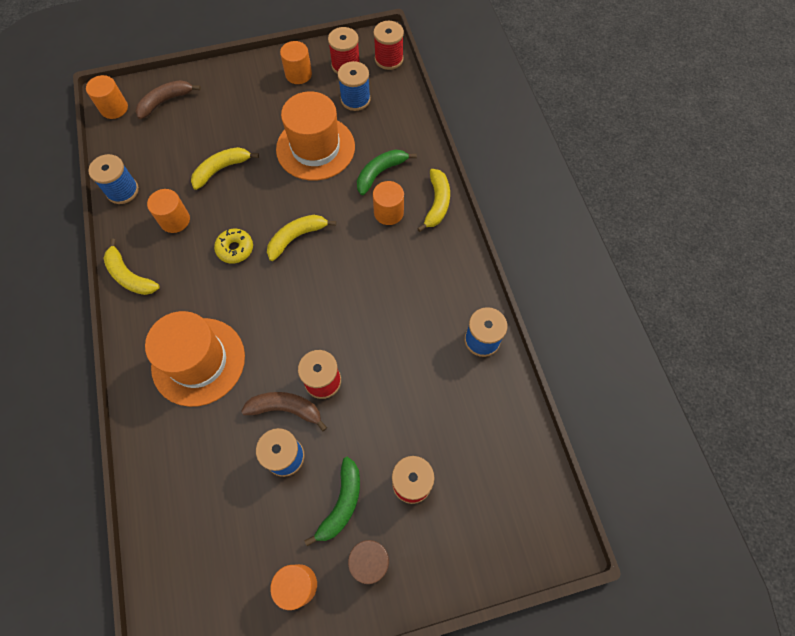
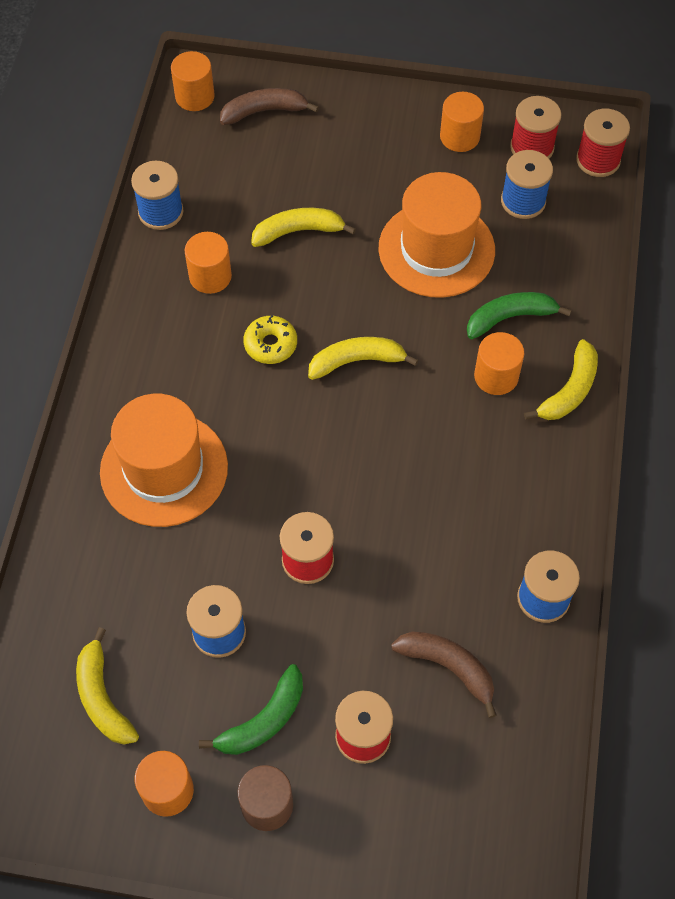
camera: 25 degrees right, 5 degrees down
yellow banana [103,238,160,295] -> yellow banana moved to [76,627,139,745]
brown banana [241,392,327,432] -> brown banana moved to [391,632,497,718]

